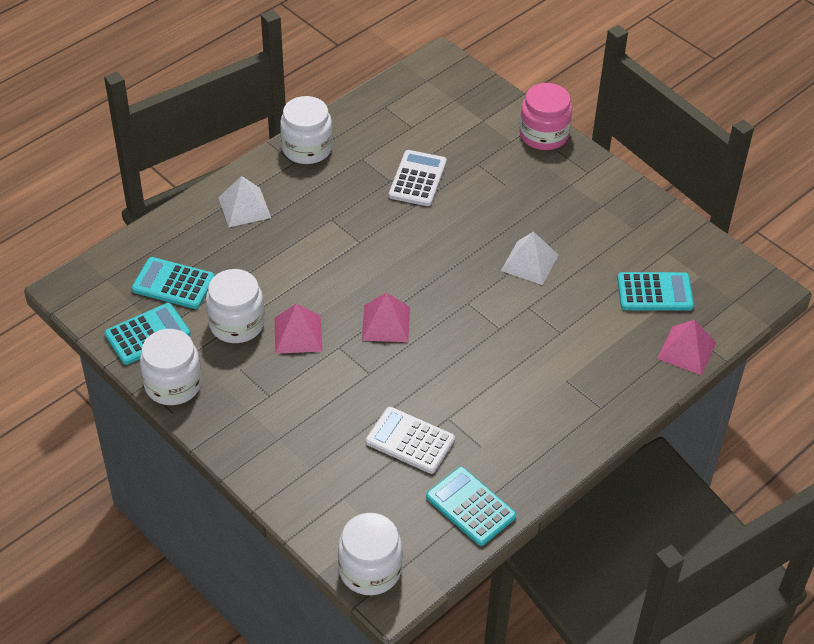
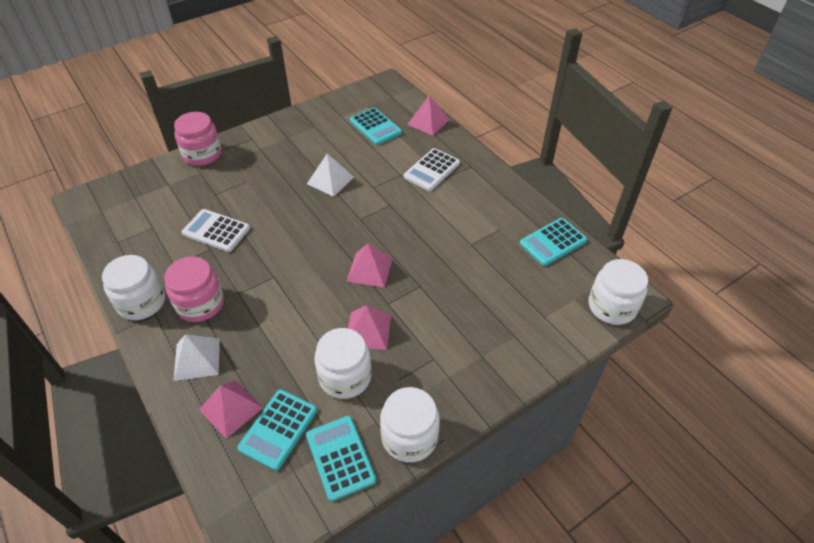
camera: 80 degrees left, 0 degrees up
white calculator [366,407,455,474] -> white calculator moved to [404,148,460,191]
turquoise calculator [617,272,694,311] -> turquoise calculator turned 135 degrees clockwise [350,107,402,145]
none -> pink jar [164,257,224,322]
none -> pink pyramid [199,380,263,439]

